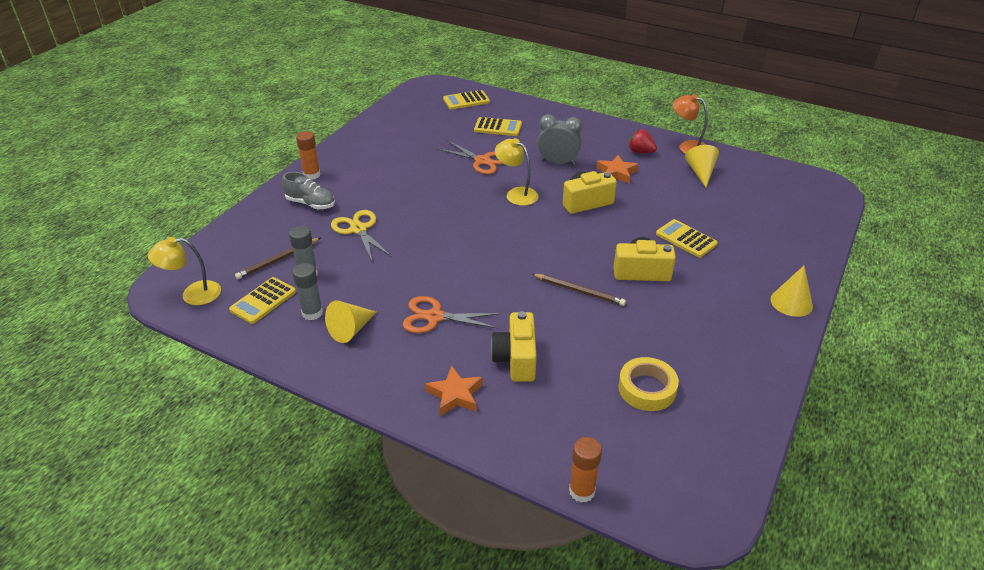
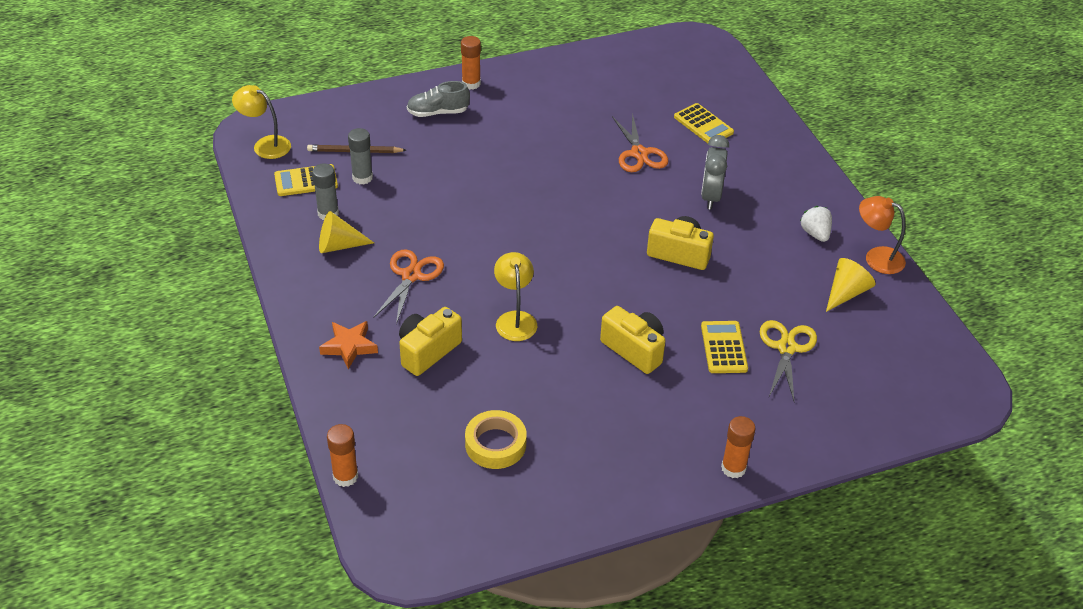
camera: 40 degrees right, 5 degrees up
grey shoe [282,172,335,209] -> grey shoe turned 105 degrees clockwise [407,81,470,117]
yellow scissors [331,210,392,261] -> yellow scissors moved to [760,320,817,401]
orange scissors [403,296,501,333] -> orange scissors turned 60 degrees clockwise [373,249,444,324]
yellow calculator [443,90,490,110] -> none
yellow lamp [495,138,539,206] -> yellow lamp moved to [494,252,537,341]
brown pencil [532,274,626,306] -> none
grey clock [537,114,582,165] -> grey clock turned 135 degrees counterclockwise [701,135,729,209]
orange star [596,155,639,184] -> none
red strawberry [629,129,657,153] -> white strawberry [800,206,832,242]
orange lamp [673,94,708,154] -> orange lamp turned 45 degrees counterclockwise [859,196,906,274]
yellow cone [770,266,813,317] -> orange glue stick [721,416,755,478]

